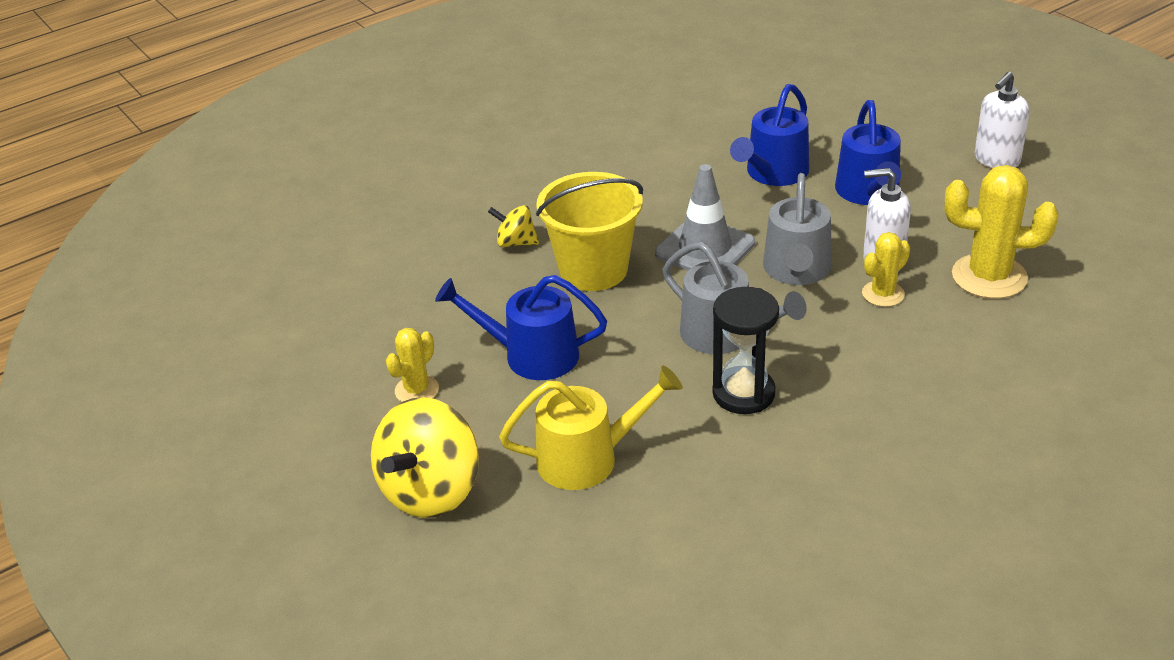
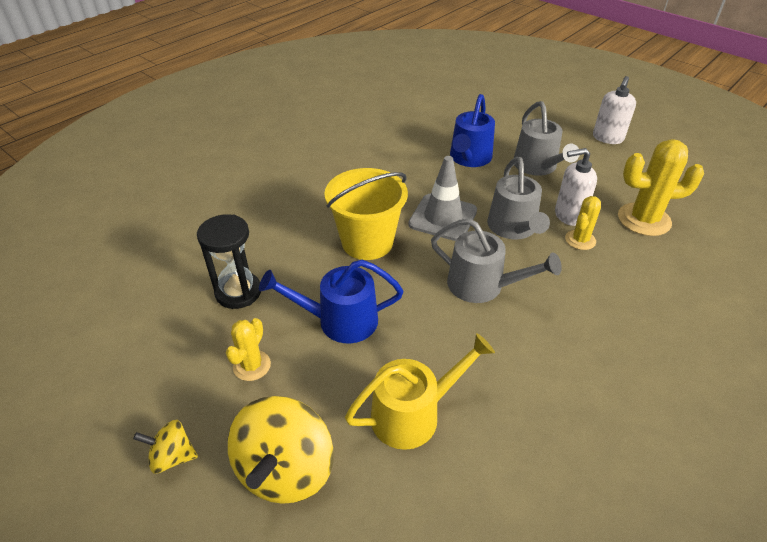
camera: 15 degrees left, 5 degrees up
yellow spinning top [488,205,539,247] -> yellow spinning top moved to [133,420,198,474]
black hourglass [712,287,779,414] -> black hourglass moved to [197,214,261,309]
blue watering can [835,100,901,205] -> grey watering can [513,101,579,176]

